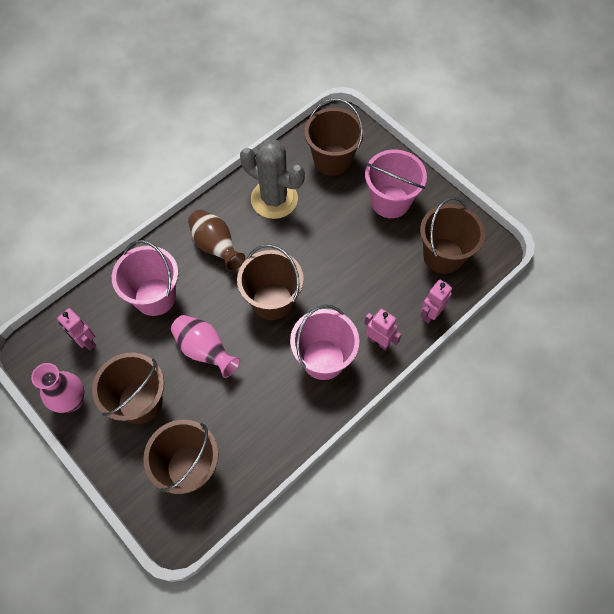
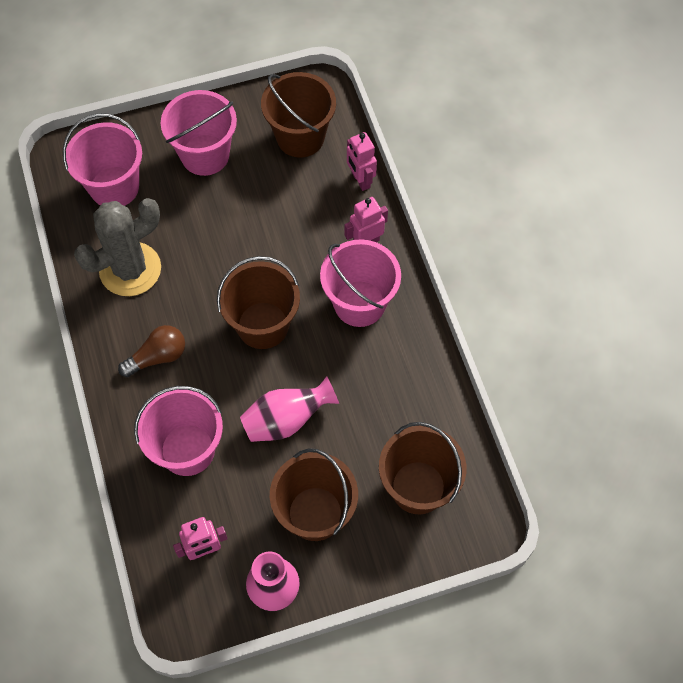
camera: 65 degrees left, 0 degrees up
brown vase [188,210,245,271] -> brown light bulb [118,325,185,377]
brown bucket [304,98,364,176] -> pink bucket [63,113,142,206]

